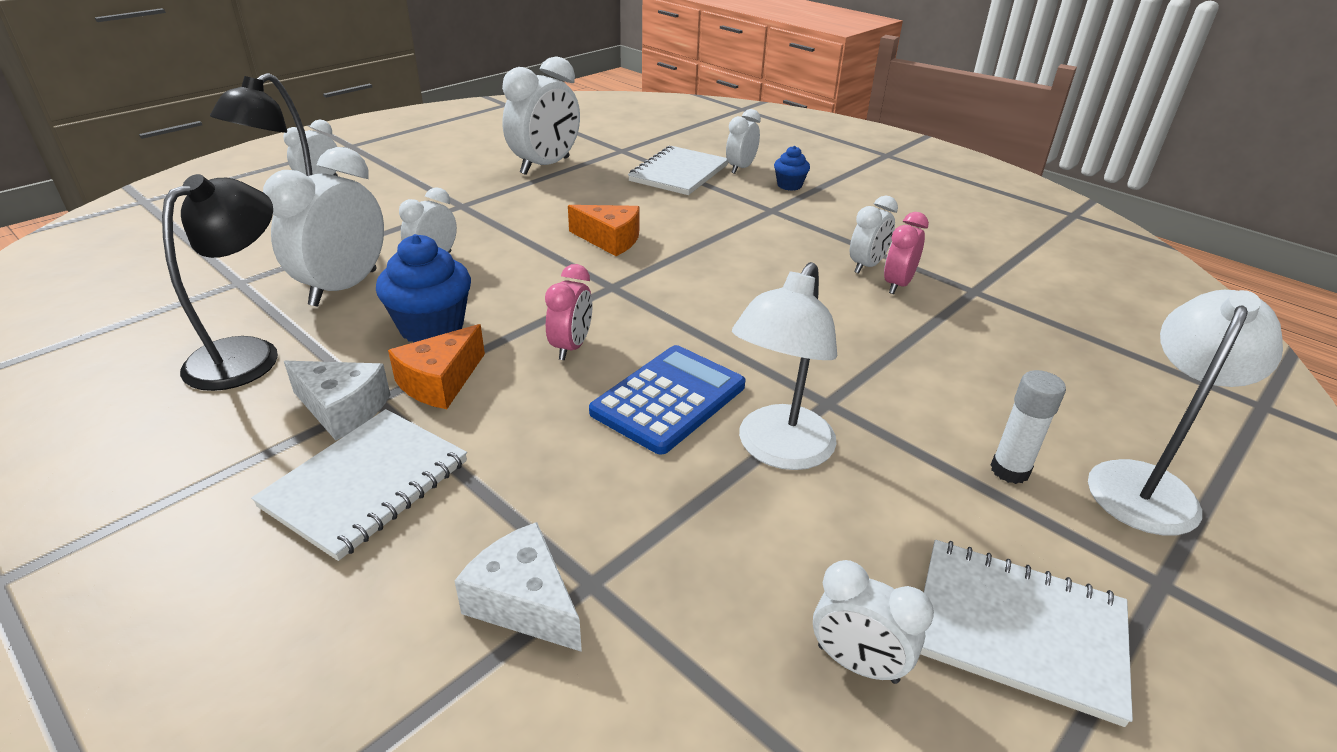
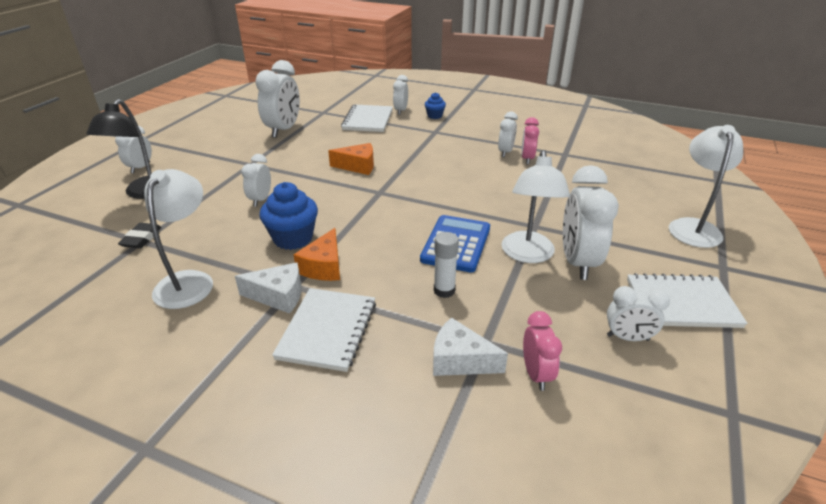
camera: 20 degrees left, 0 degrees up
black lamp [162,174,278,391] -> white lamp [144,169,213,309]
white clock [263,147,384,306] -> white clock moved to [563,165,619,280]
pink clock [545,264,592,360] -> pink clock moved to [523,311,562,391]
white glue stick [991,370,1066,484] -> white glue stick moved to [434,232,459,298]
none -> black eraser [118,223,161,248]

